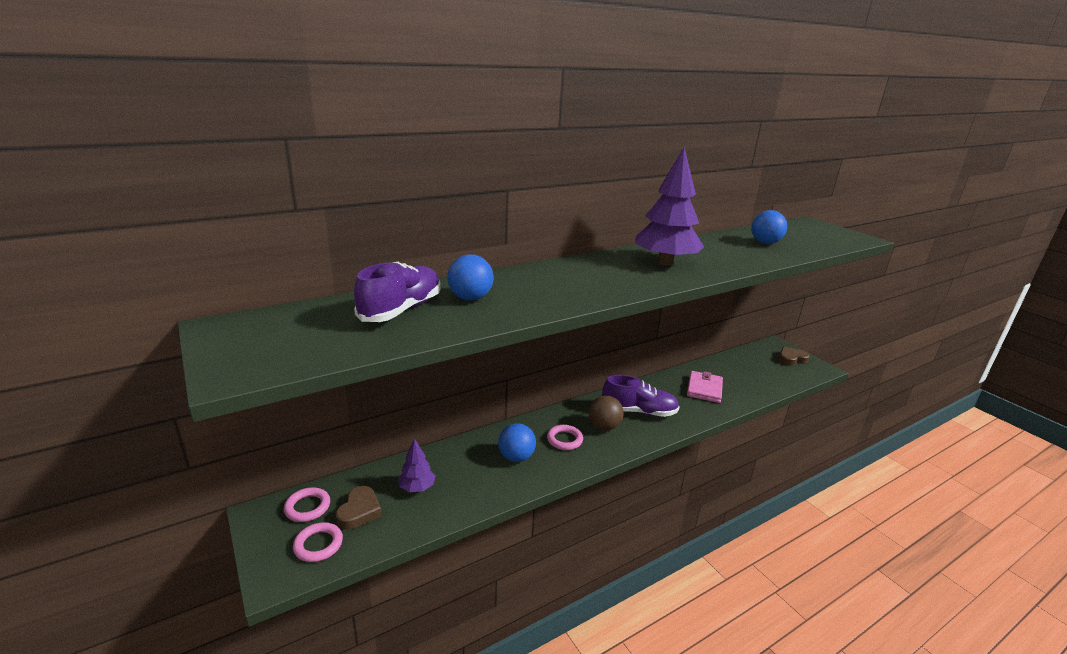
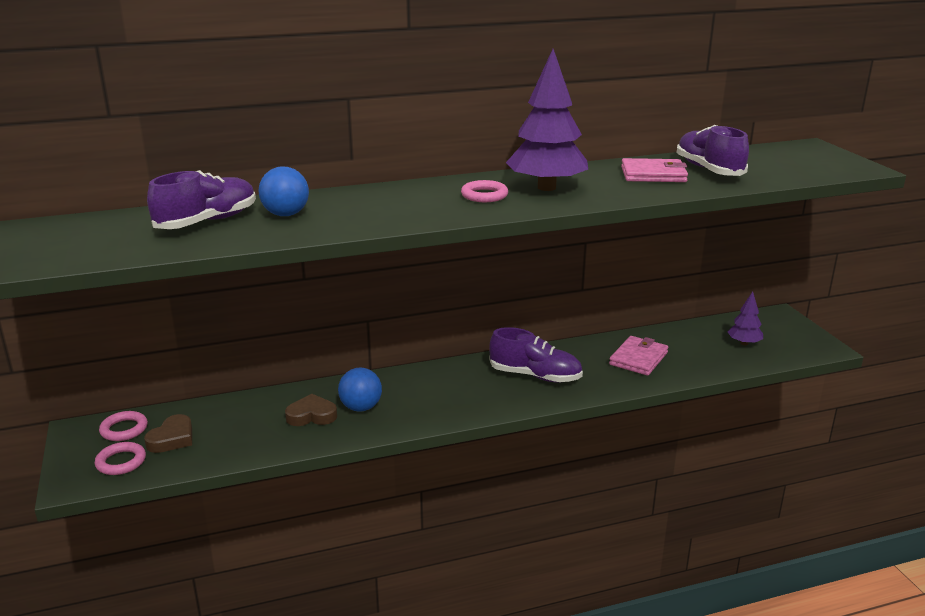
camera: 15 degrees right, 0 degrees up
purple tree [398,438,436,492] -> purple tree moved to [728,292,763,345]
pink ring [547,425,583,450] -> pink ring moved to [461,180,508,202]
brown ball [589,395,624,430] -> none
blue ball [751,210,787,244] -> purple shoe [677,125,749,176]
brown heart [778,346,810,366] -> brown heart moved to [285,394,337,426]
none -> pink wallet [621,158,688,182]

